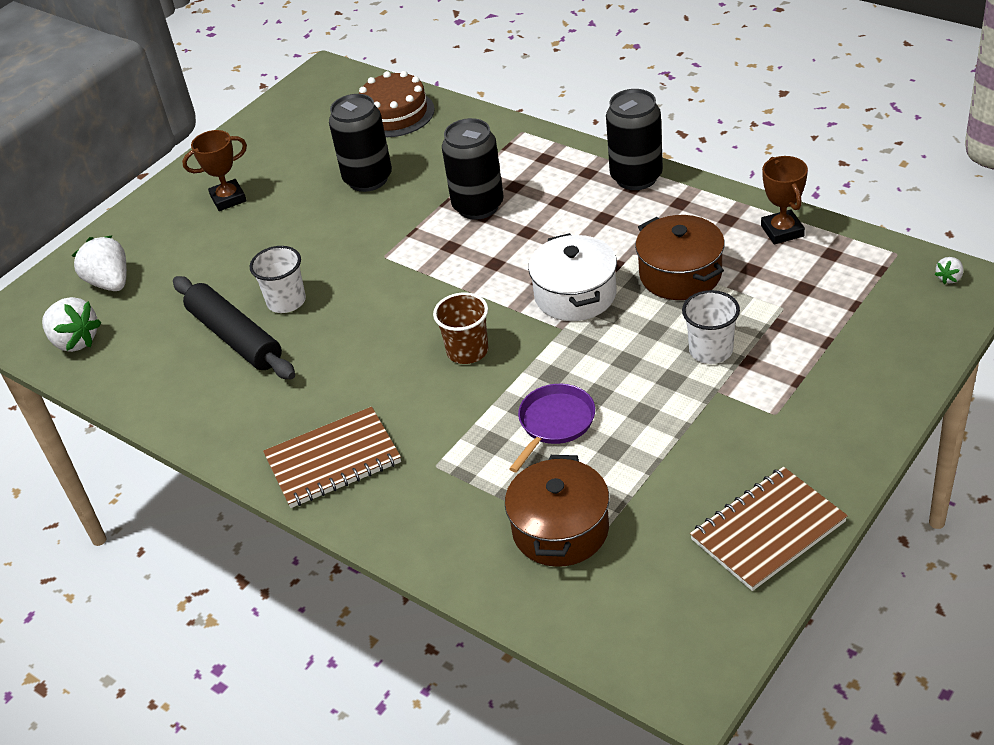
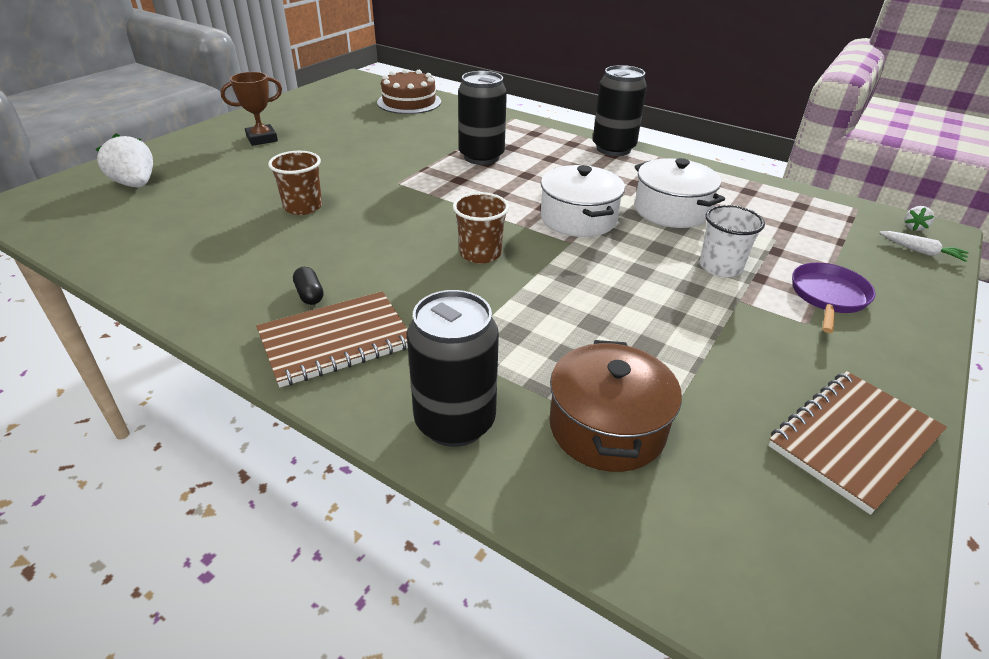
camera: 10 degrees left, 5 degrees down
white strawberry [42,297,101,352] -> none
black rolling pin [173,276,295,379] -> none
white cup [250,246,306,313] -> brown cup [268,151,322,215]
black can [329,94,392,192] -> black can moved to [407,290,499,447]
purple pan [509,384,595,473] -> purple pan moved to [792,263,876,333]
brown pot [635,215,725,300] -> white pot [634,158,725,228]
brown trophy [761,156,808,245] -> none
none -> black capsule [293,267,324,305]
none -> white carrot [879,231,969,262]

